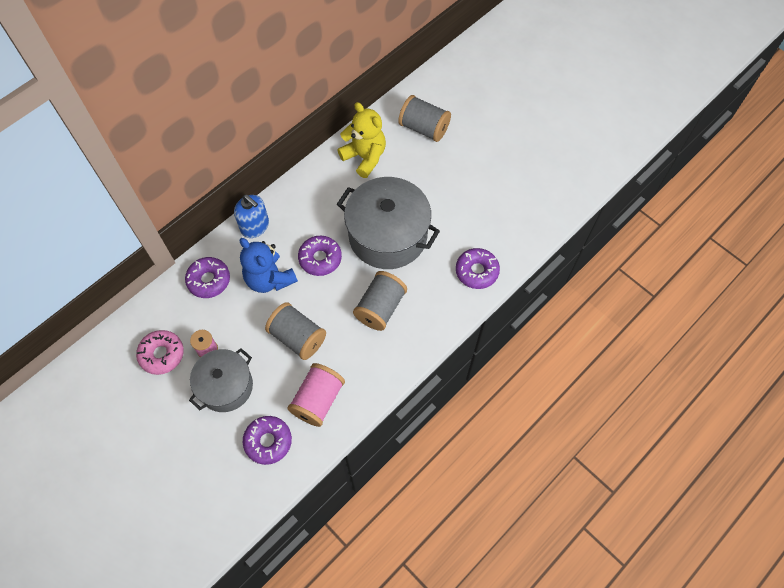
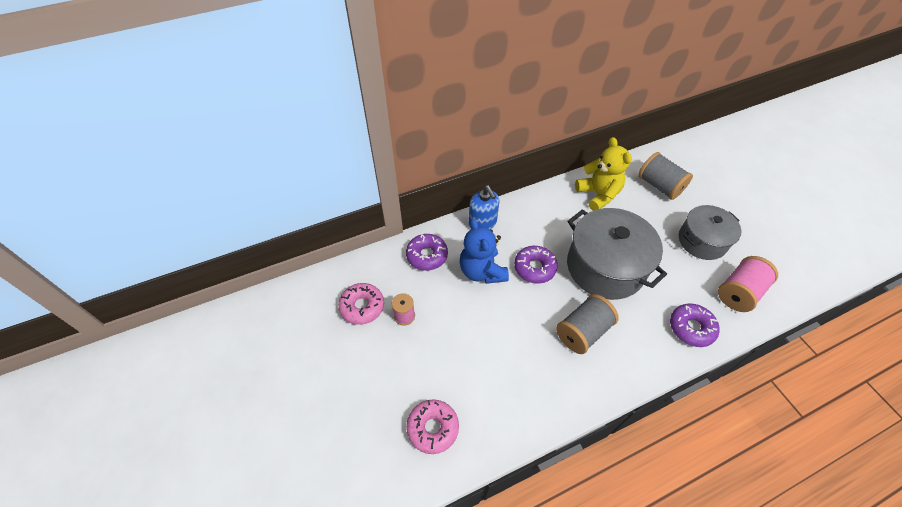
camera: 20 degrees right, 10 degrees down
grey pot [189,348,253,412] -> grey pot moved to [679,205,741,260]
purple donut [243,416,292,465] -> pink donut [406,399,459,454]
grey spool [265,302,326,360] -> none
pink spool [287,363,345,427] -> pink spool moved to [718,256,778,312]

